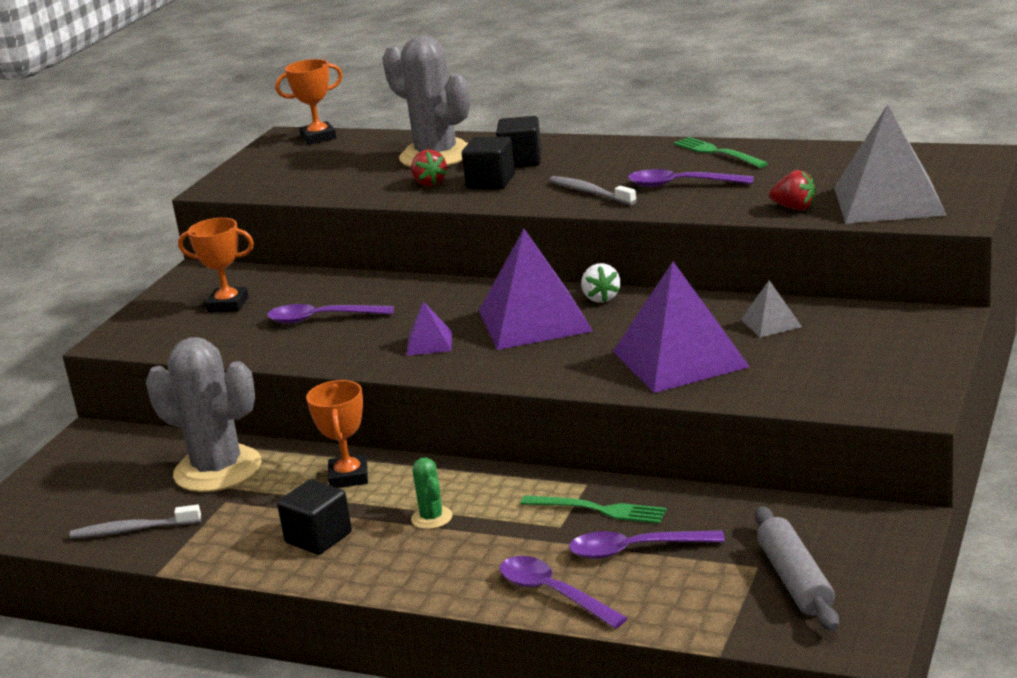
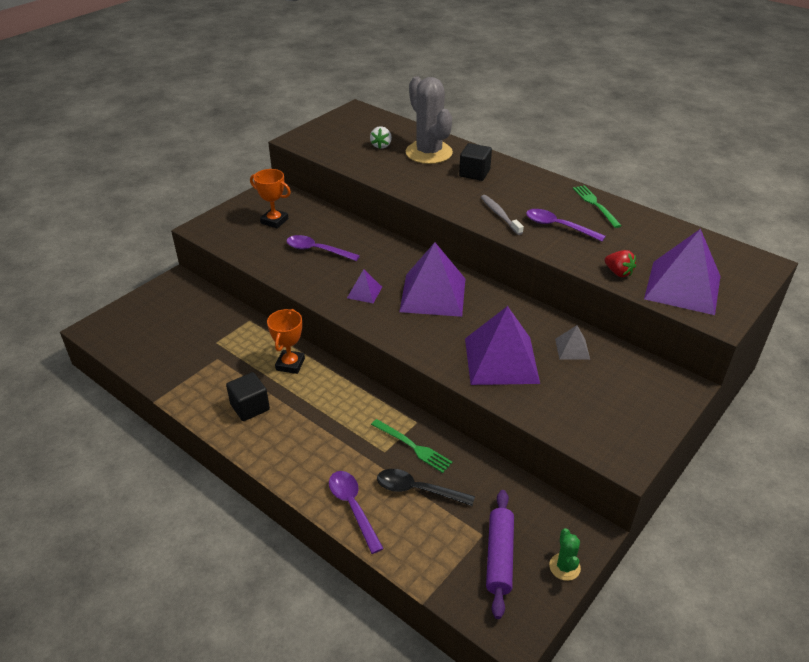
camera: 15 degrees right, 15 degrees up
grey toothbrush [70,505,201,539] -> none
grey cactus [146,337,261,492] -> none
orange trophy [275,59,343,145] -> none
red strawberry [411,149,447,186] -> none
green cactus [411,458,452,529] -> green cactus moved to [549,528,581,581]
black cube [462,137,515,189] -> none
purple spoon [569,530,725,559] -> black spoon [377,469,475,506]
white strawberry [581,263,620,303] -> white strawberry moved to [370,126,392,149]
grey rolling pin [755,506,839,631] -> purple rolling pin [486,490,514,619]
grey pyramid [834,105,947,224] -> purple pyramid [644,229,720,315]

